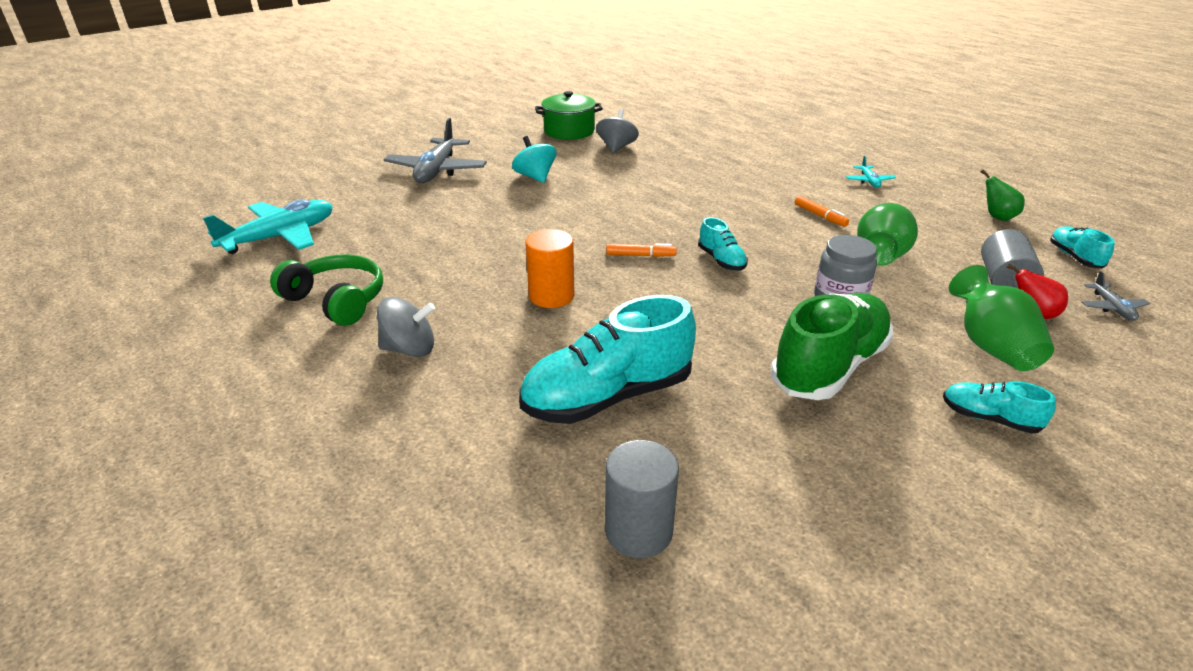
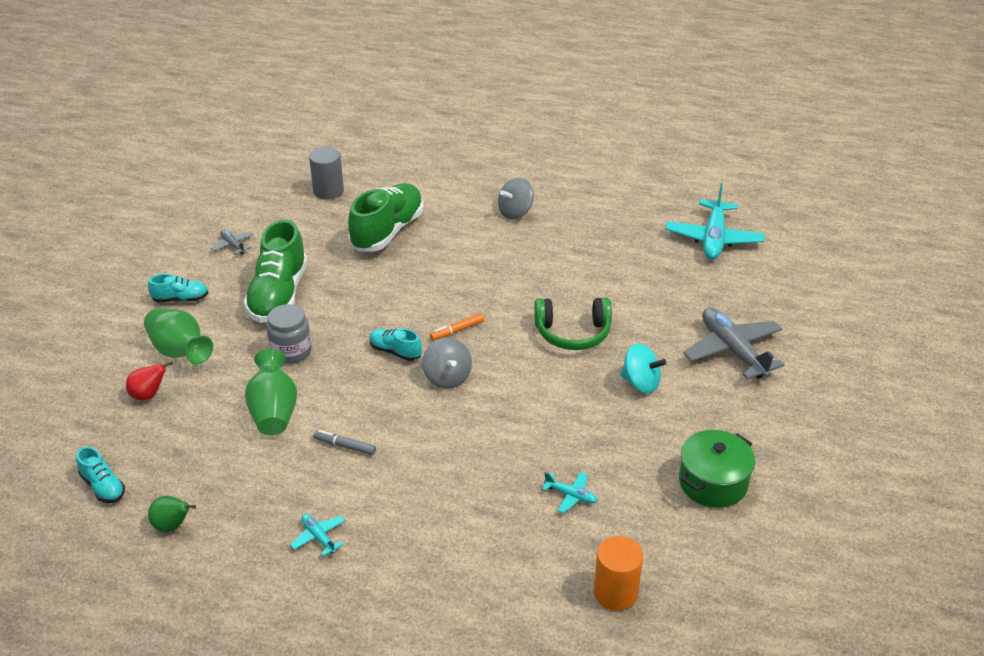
camera: 145 degrees right, 5 degrees up
green headphones [270,254,383,326] -> green headphones moved to [535,298,612,350]
turquoise shoe [519,295,696,424] -> green shoe [348,183,424,251]
orange cylinder [525,229,574,308] -> orange cylinder moved to [594,536,643,611]
grey spinning top [596,109,639,153] -> grey spinning top moved to [422,338,472,389]
orange marker [795,196,849,227] -> grey marker [313,430,376,455]
grey cylinder [981,229,1044,288] -> none
grey plane [1082,271,1150,321] -> grey plane moved to [210,230,253,255]
none -> turquoise plane [542,472,598,513]

